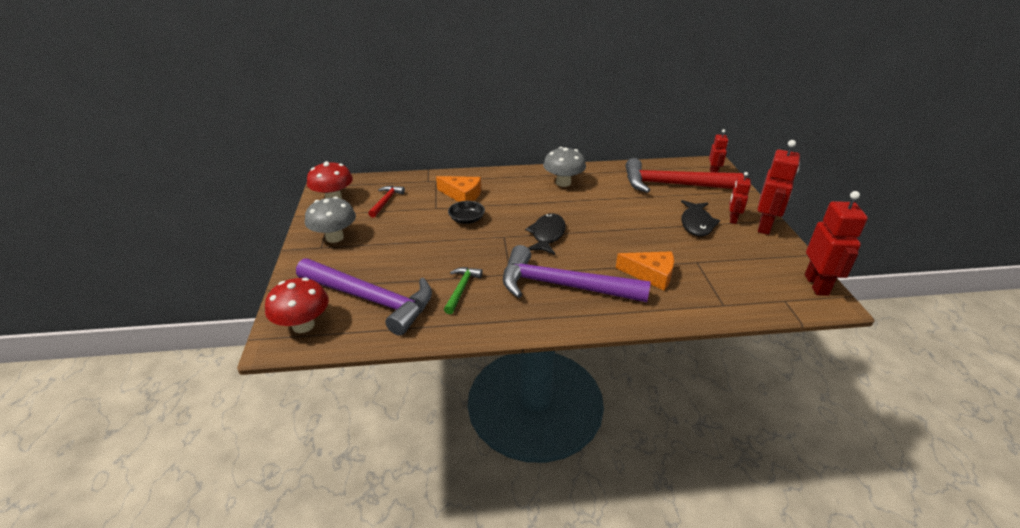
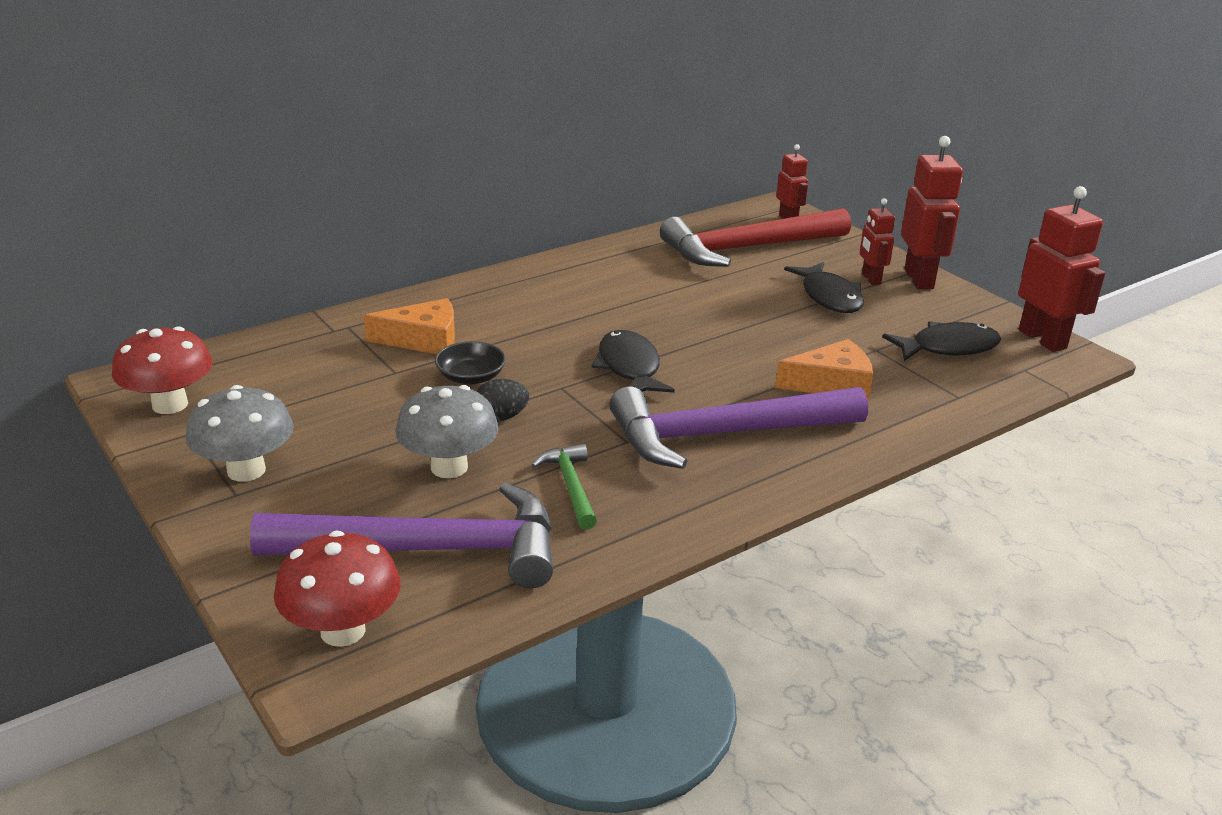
camera: 30 degrees left, 5 degrees down
red hammer [368,186,405,218] -> none
grey mushroom [543,147,586,187] -> grey mushroom moved to [395,385,499,478]
none -> black egg [476,379,529,422]
none -> black fish [882,322,1001,361]

